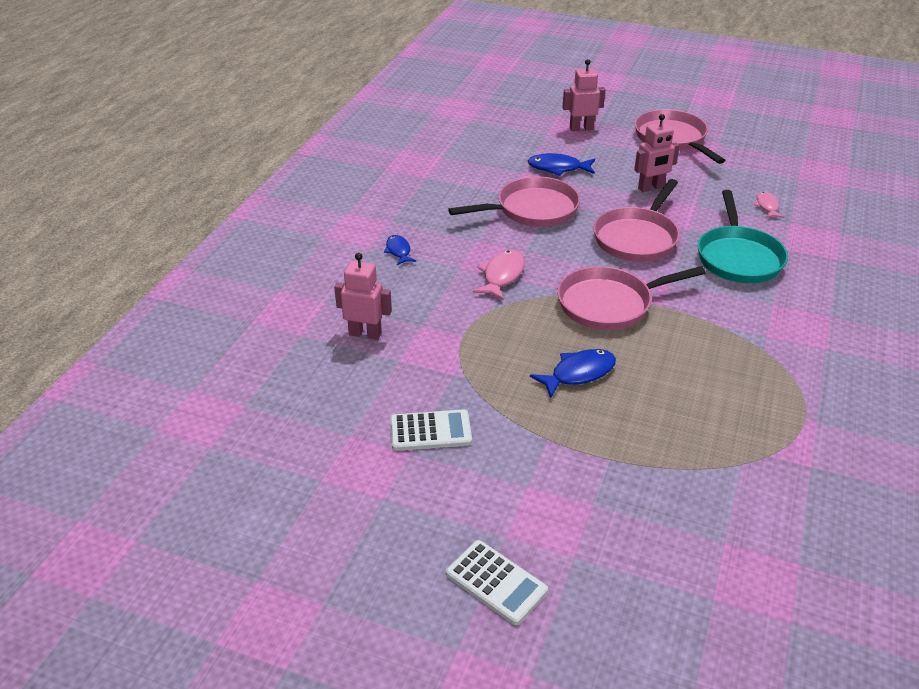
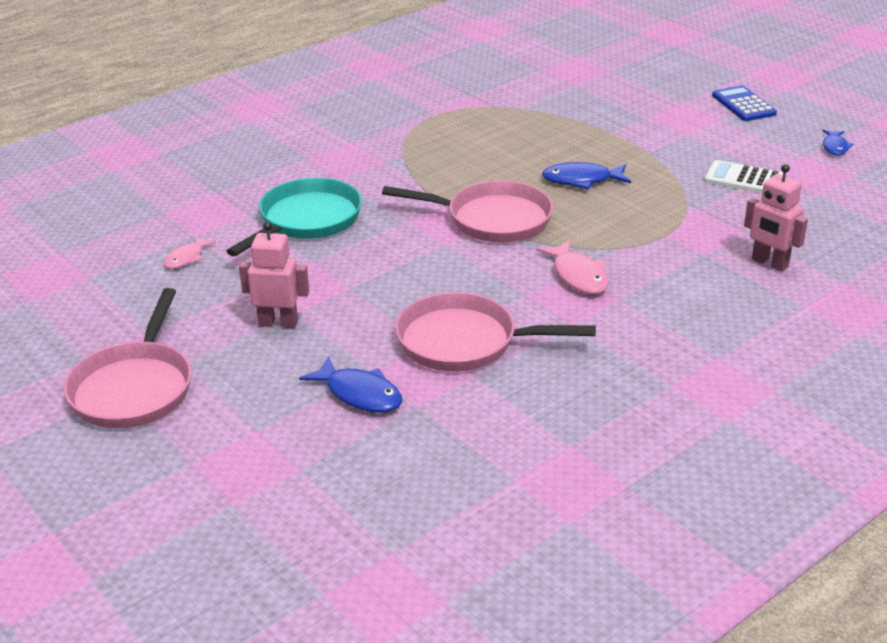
camera: 150 degrees left, 5 degrees down
blue fish [384,235,416,265] -> blue fish moved to [822,129,853,156]
white calculator [446,540,548,625] -> blue calculator [712,85,777,121]
pink fish [472,250,525,300] -> pink fish turned 75 degrees counterclockwise [536,240,608,294]
pink robot [562,59,605,131] -> none
pink pan [593,179,680,262] -> none

